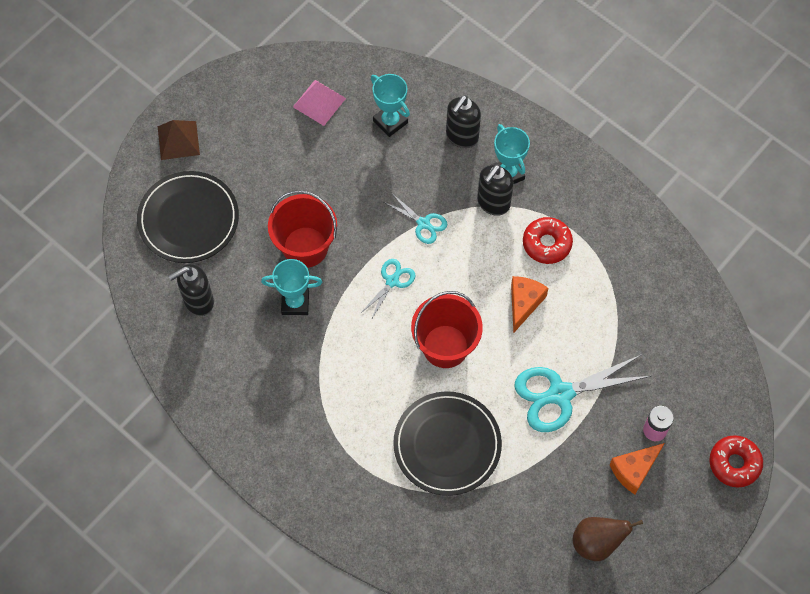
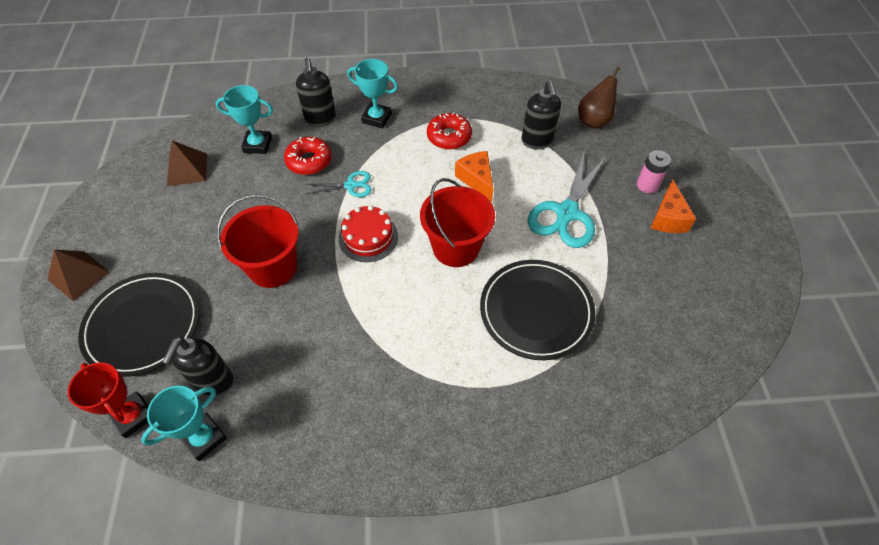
camera: 45 degrees left, 10 degrees down
turquoise trophy [261,259,322,315] -> turquoise trophy moved to [141,386,227,461]
pink pyramid [293,80,346,126] -> brown pyramid [167,141,207,186]
turquoise scissors [360,259,415,320] -> red cake [339,205,398,262]
black soap dispenser [477,164,514,216] -> black soap dispenser moved to [521,80,561,149]
brown pear [573,517,643,561] -> brown pear moved to [578,67,620,129]
red donut [709,435,763,487] -> red donut moved to [284,137,332,175]
none -> red trophy [67,362,149,438]

